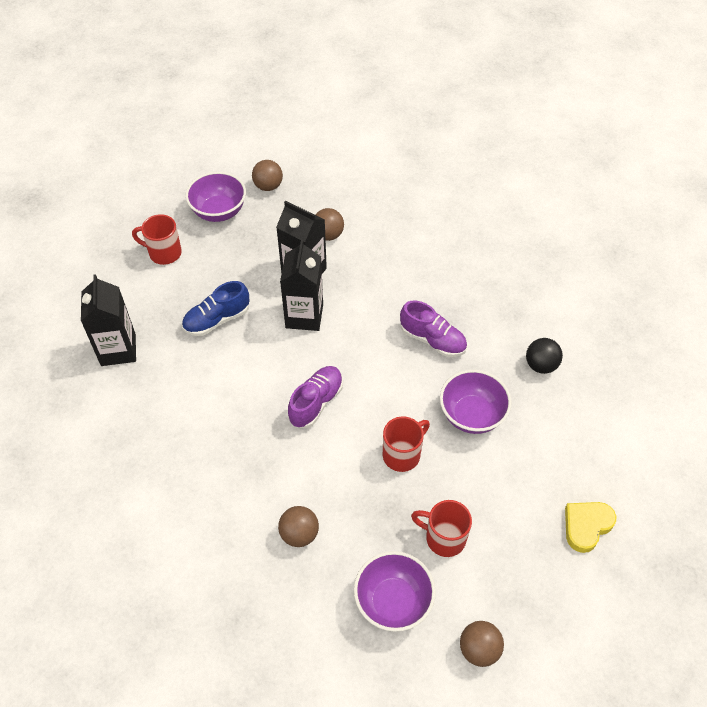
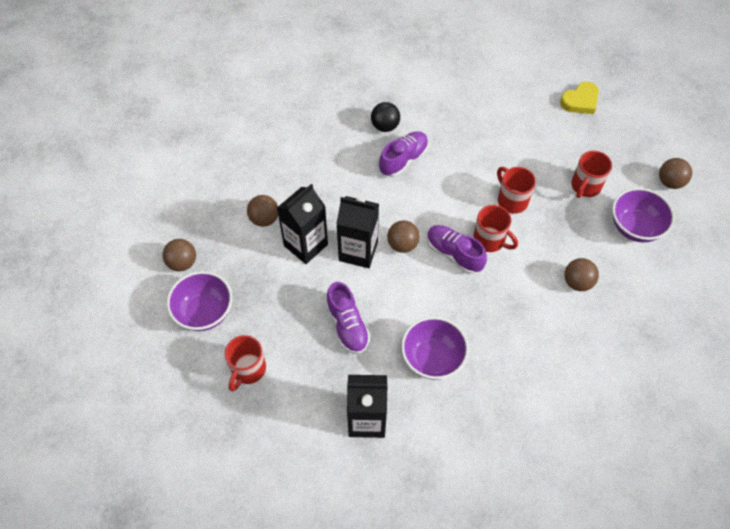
camera: 80 degrees left, 5 degrees up
blue shoe [182,281,249,336] -> purple shoe [326,282,370,354]
purple bowl [440,370,512,434] -> purple bowl moved to [401,317,469,380]
black ball [526,338,563,374] -> black ball moved to [371,102,400,132]
yellow heart [565,502,616,553] -> yellow heart turned 90 degrees counterclockwise [560,82,599,114]
none -> brown ball [387,220,420,253]
none -> red mug [473,205,518,252]

